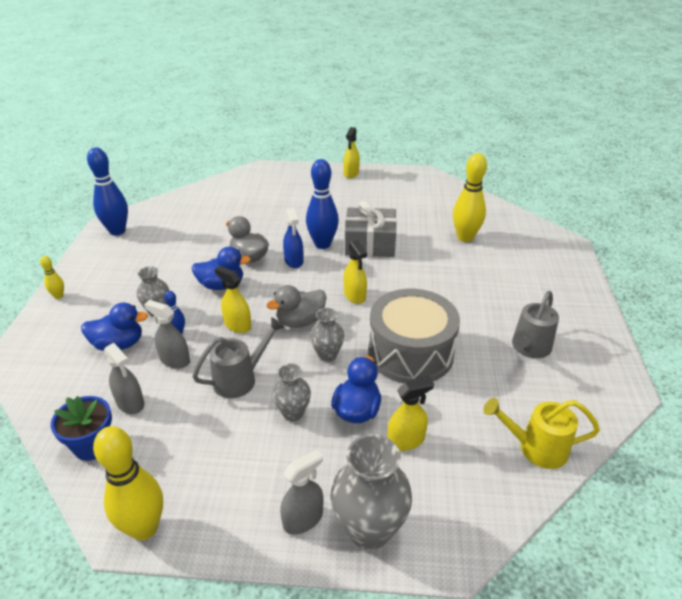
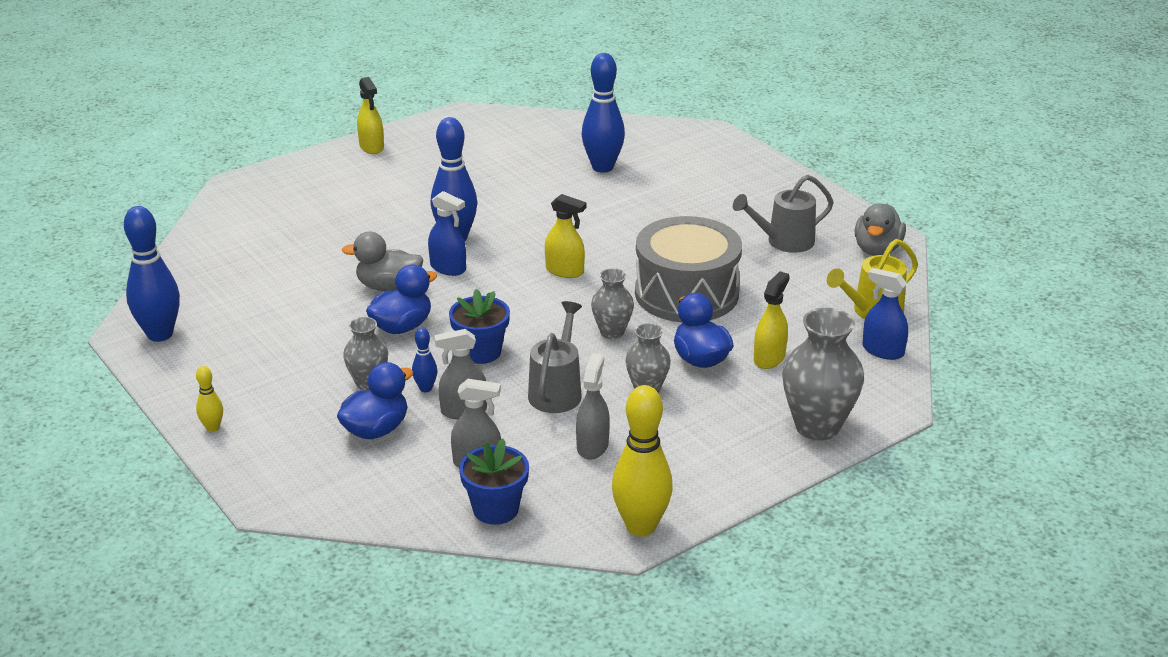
camera: 40 degrees left, 5 degrees down
yellow spray bottle [215,266,251,333] -> blue flower pot [449,289,510,364]
grey duck [267,285,326,328] -> grey duck moved to [855,203,906,256]
grey spray bottle [280,450,323,535] -> grey spray bottle moved to [576,353,610,460]
grey gift [345,201,397,257] -> none
yellow bowling pin [453,153,487,242] -> blue bowling pin [582,53,625,173]
grey watering can [512,291,559,358] -> grey watering can turned 75 degrees clockwise [733,175,834,253]
none -> blue spray bottle [863,268,908,360]

